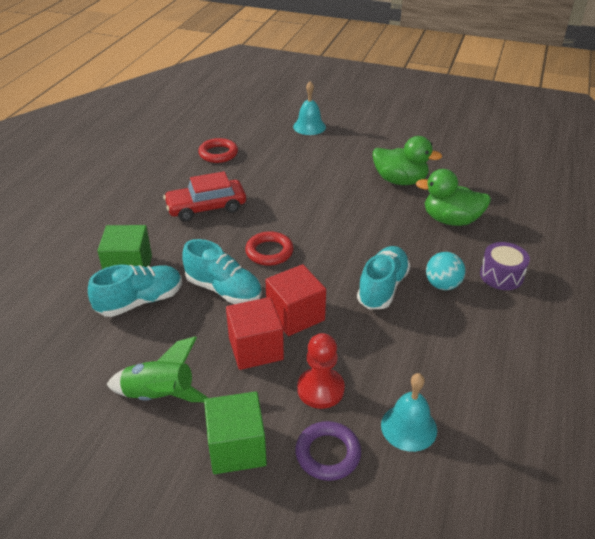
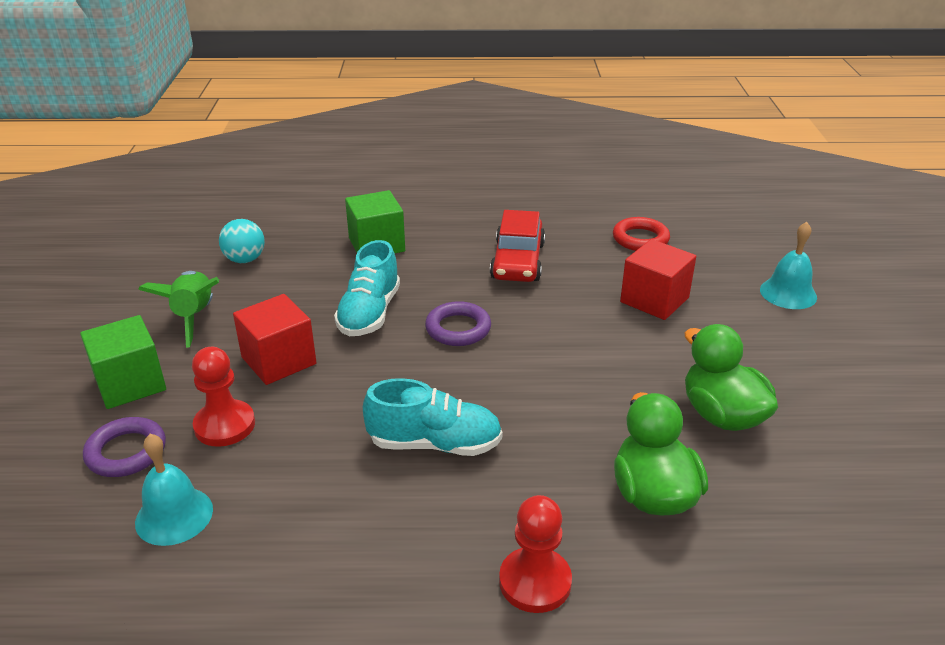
camera: 70 degrees right, 5 degrees down
turquoise shoe [88,264,182,317] -> none
red car [163,171,246,221] -> red car turned 135 degrees counterclockwise [490,210,545,282]
red ring [245,231,294,266] -> purple ring [425,301,491,346]
red cube [265,264,326,336] -> red cube moved to [620,239,696,320]
green duck [373,136,442,185] -> green duck turned 150 degrees clockwise [684,324,778,431]
turquoise ball [426,252,465,290] -> turquoise ball moved to [219,219,265,263]
purple drum [480,242,530,290] -> red pawn [499,495,572,613]

